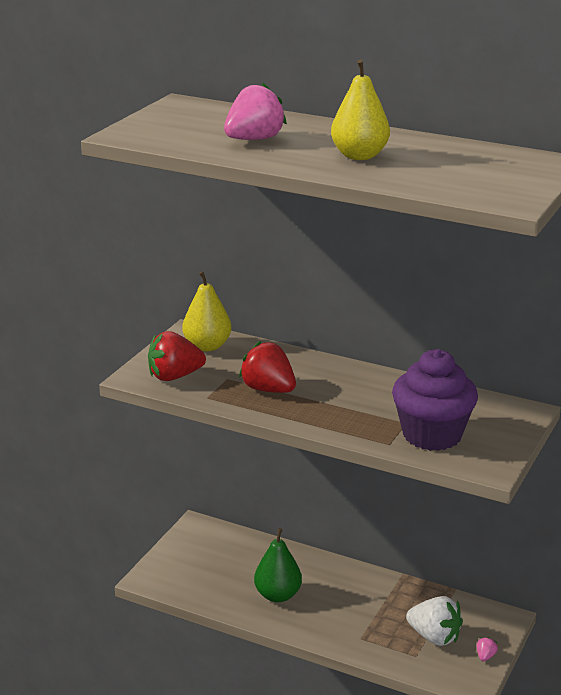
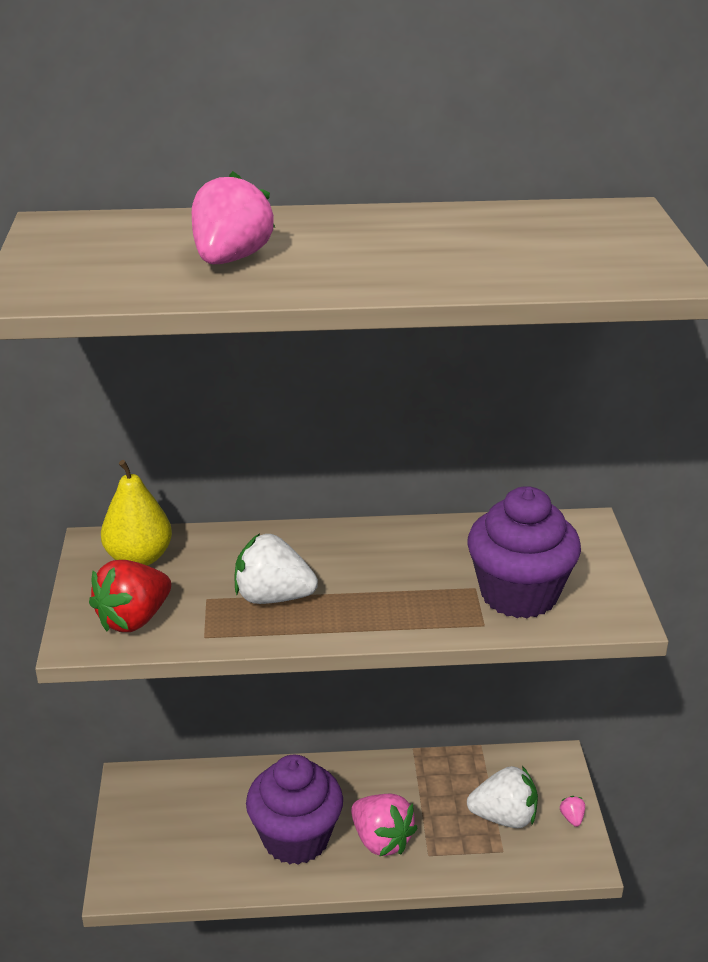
camera: 30 degrees left, 5 degrees up
red strawberry [239,341,296,393] -> white strawberry [234,533,318,604]
green pear [254,528,302,602] -> purple cupcake [246,755,343,865]
yellow pear [331,59,390,160] -> none
none -> pink strawberry [351,794,418,857]

